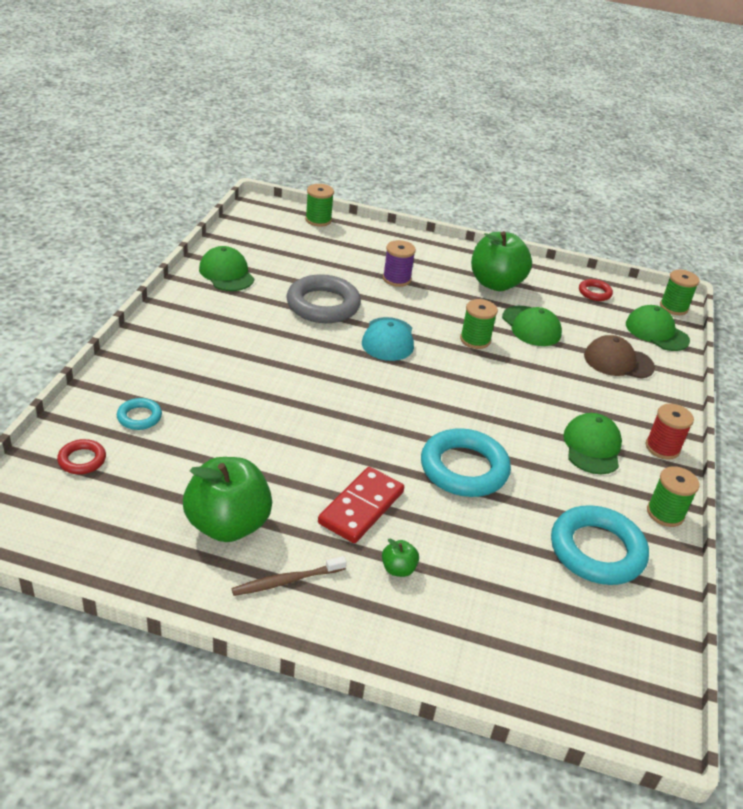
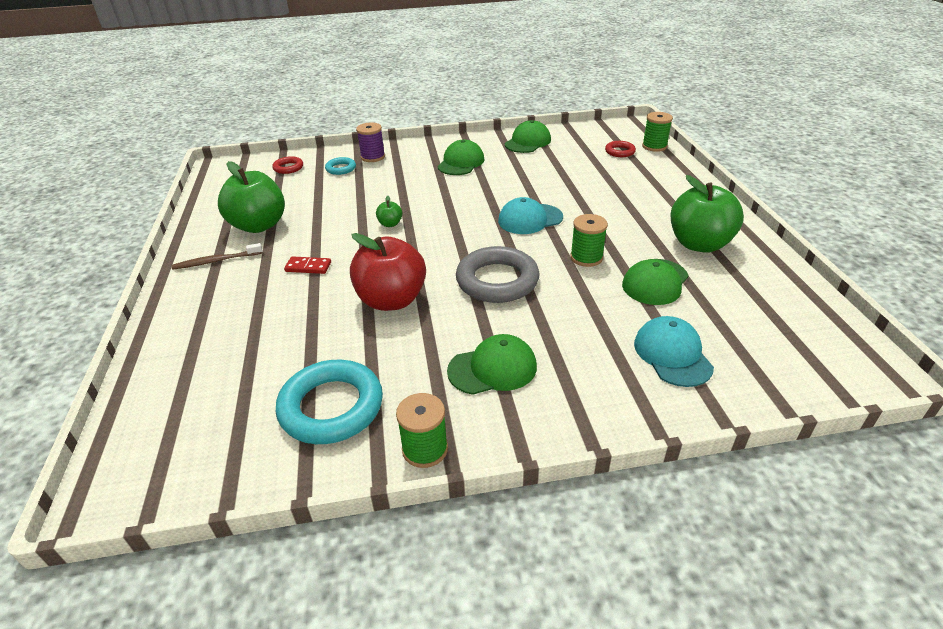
camera: 70 degrees right, 0 degrees up
brown toothbrush [231,556,347,596] -> brown toothbrush turned 60 degrees counterclockwise [171,243,263,270]
grey ring [286,274,361,323] -> grey ring moved to [456,246,539,303]
red domino [318,467,404,543] -> red domino [284,256,331,274], size x0.56
green apple [382,539,419,577] -> green apple moved to [376,196,402,227]
purple spool [383,240,416,287] -> purple spool moved to [356,122,385,162]
turquoise ring [421,428,511,497] -> red apple [350,233,426,311]
red ring [579,279,613,301] -> red ring moved to [605,141,636,157]
brown cap [584,335,655,379] -> turquoise cap [634,316,714,387]
green cap [626,305,690,351] -> green cap moved to [437,140,484,175]
red spool [646,404,694,460] -> none
green spool [660,270,700,315] -> none

